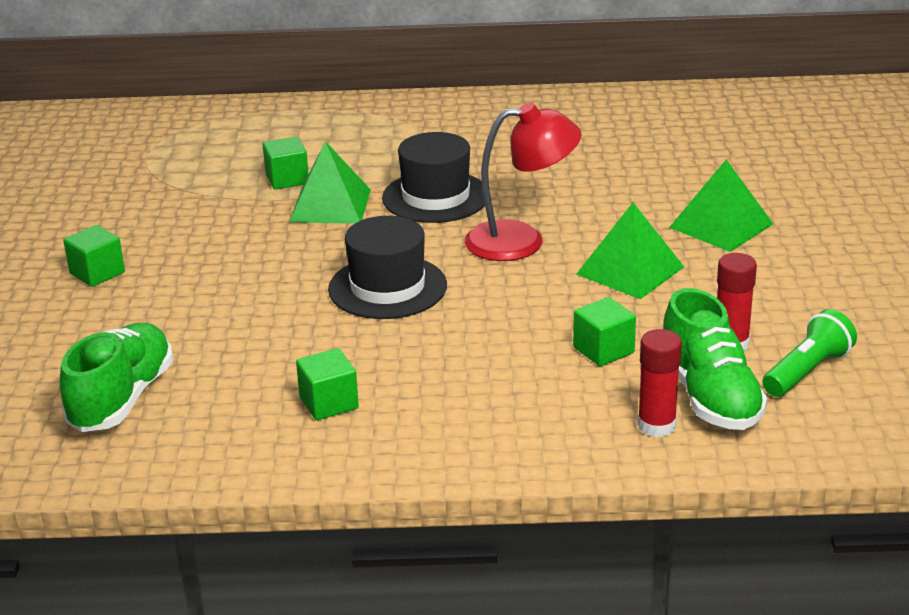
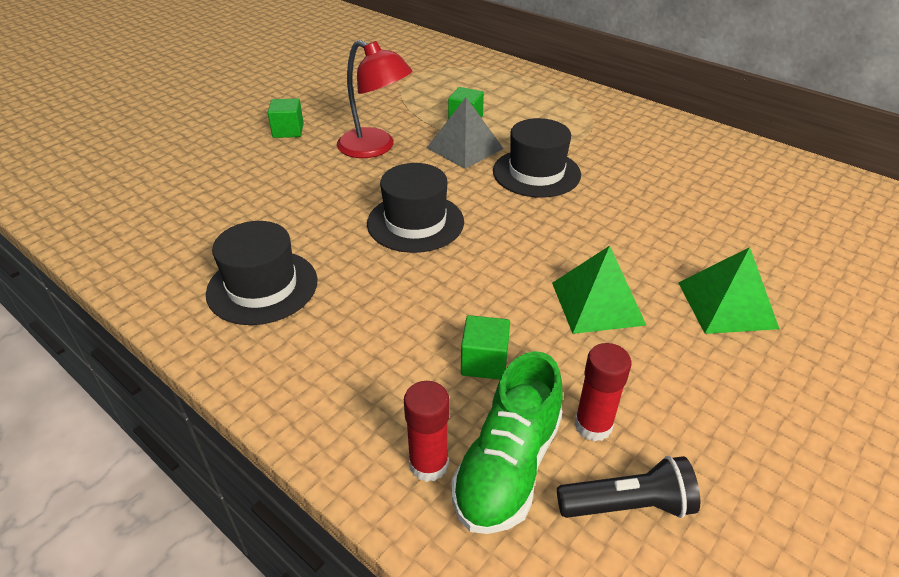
camera: 40 degrees right, 10 degrees up
green shoe [60,323,173,432] -> none
green pyramid [289,141,371,223] -> grey pyramid [427,97,504,169]
green cube [296,348,359,420] -> black hat [206,221,317,325]
red lamp [465,103,582,261] -> red lamp moved to [337,40,412,158]
green flashlight [762,309,857,397] -> black flashlight [557,456,700,518]

